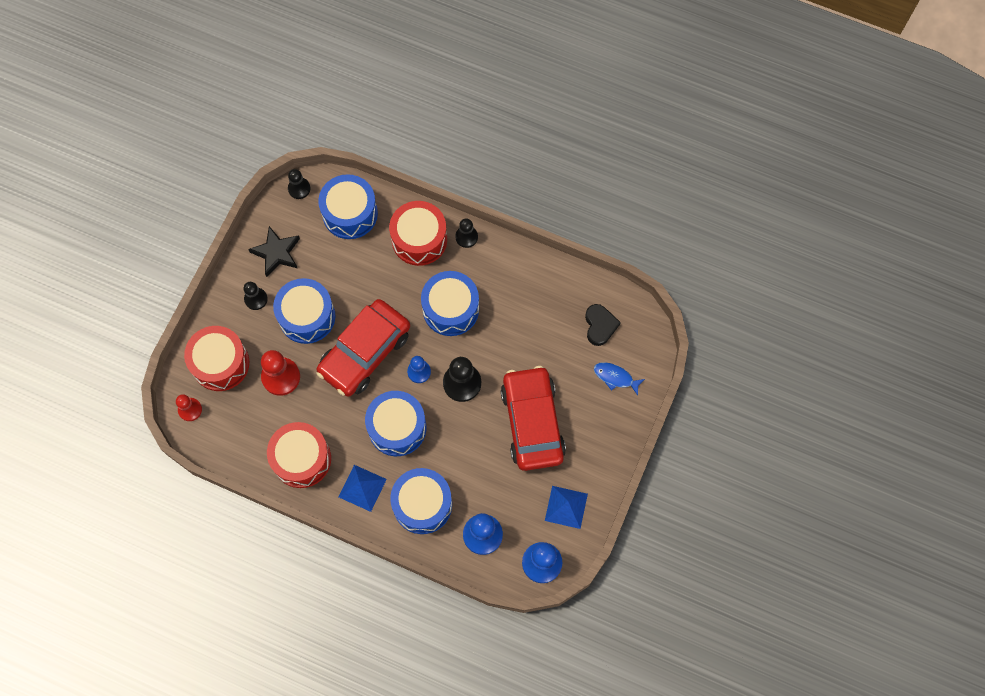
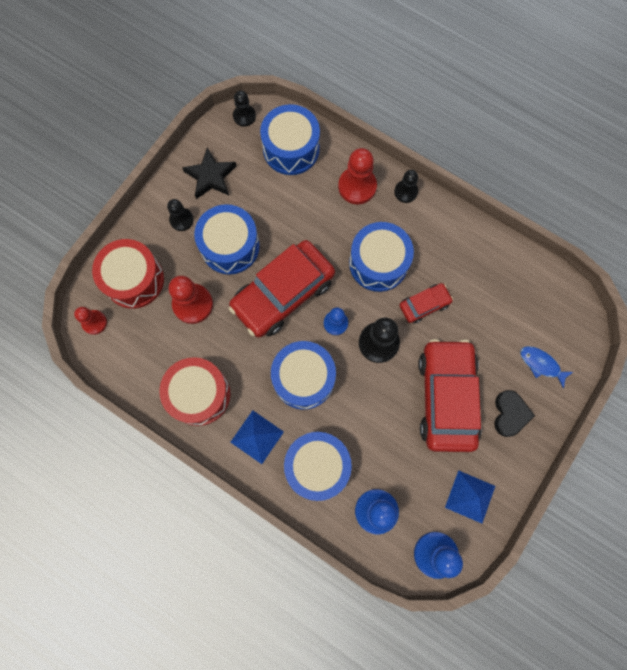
camera: 10 degrees right, 5 degrees up
red drum [389,201,447,266] -> red pawn [338,148,377,204]
black heart [585,304,621,346] -> black heart moved to [494,390,535,437]
none -> red car [399,283,453,324]

